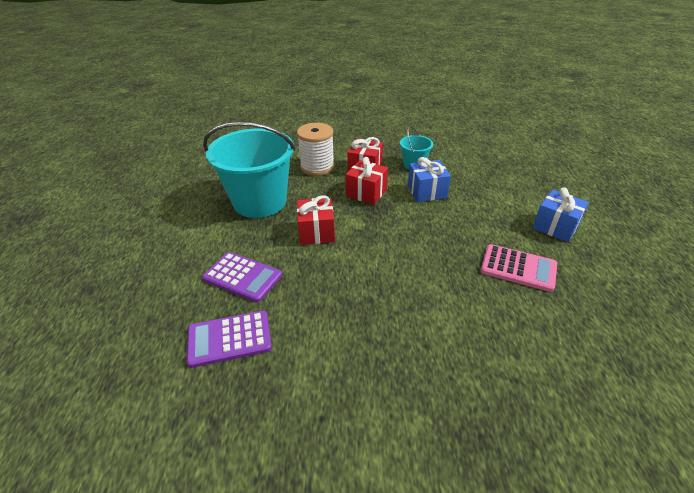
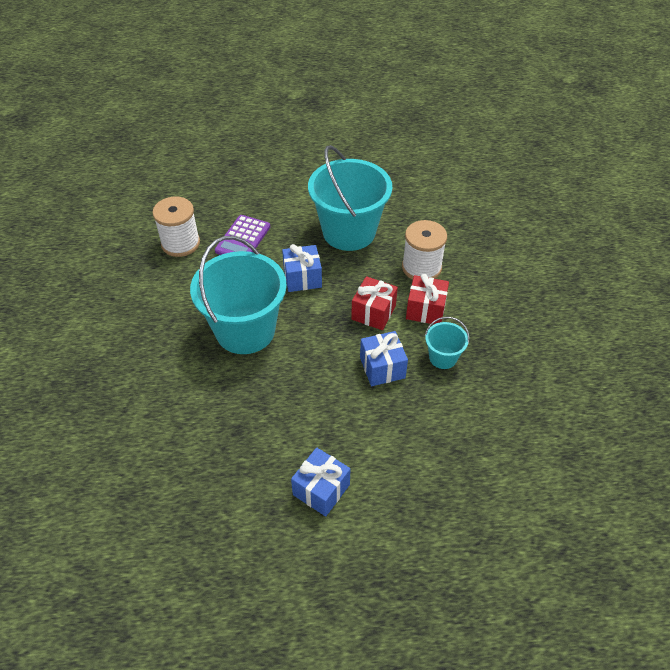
camera: 85 degrees right, 10 degrees up
purple calculator [186,310,272,368] -> white spool [152,197,200,257]
red gift [297,195,335,245] -> blue gift [282,244,322,292]
pink calculator [481,244,557,292] -> none
none -> turquoise bucket [190,236,287,354]

